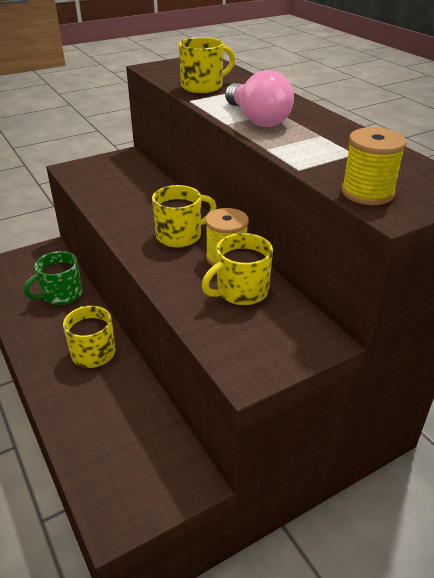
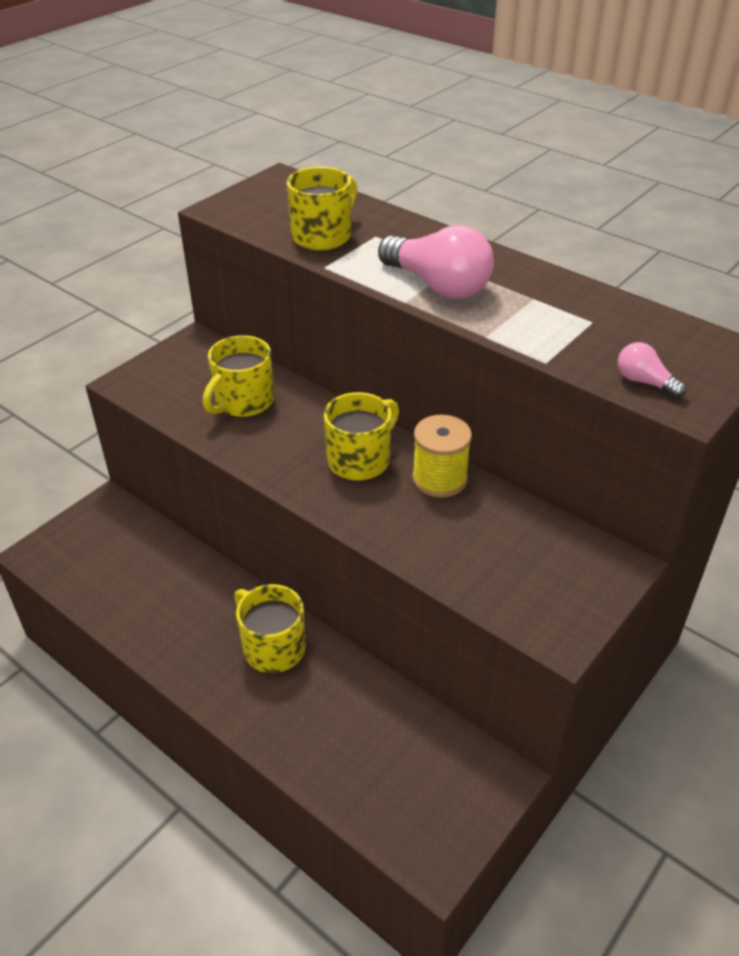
camera: 20 degrees left, 5 degrees up
green mug [24,251,82,305] -> none
yellow mug [202,233,273,305] -> yellow mug moved to [203,335,274,417]
yellow spool [341,127,406,205] -> pink light bulb [618,342,686,398]

